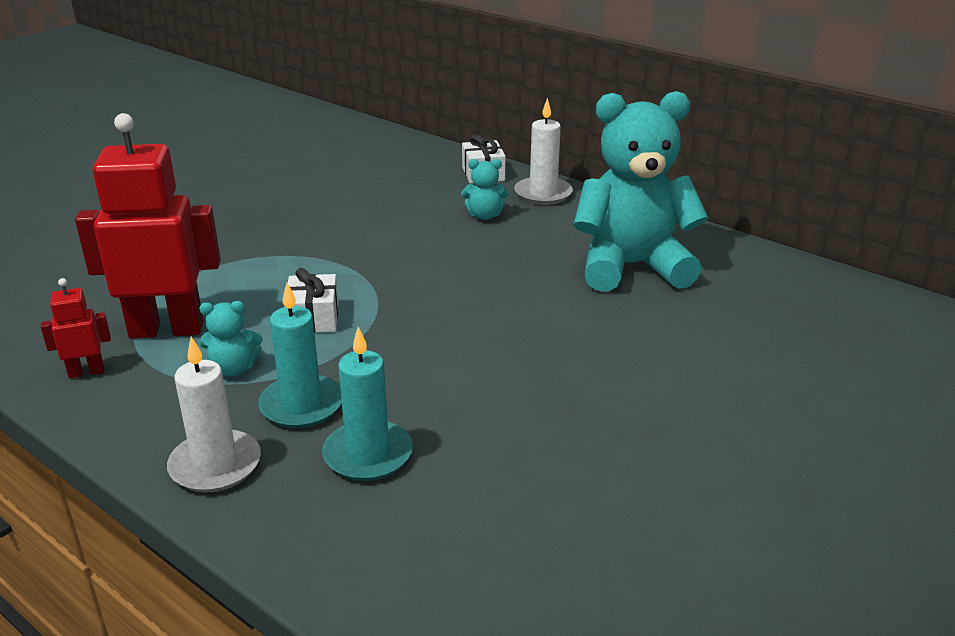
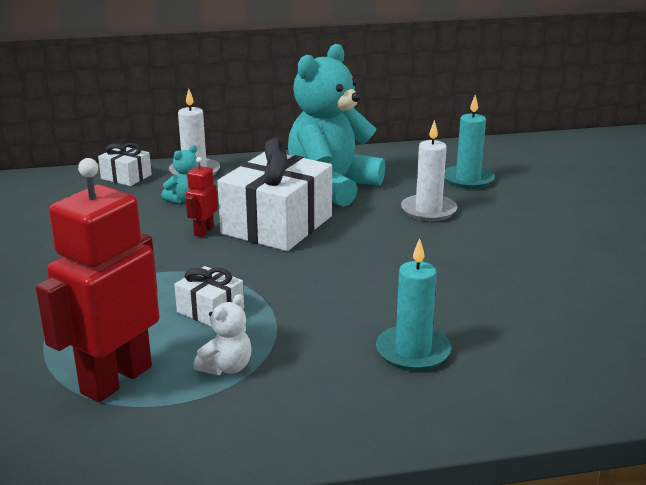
camera: 50 degrees left, 5 degrees down
red robot [40,278,111,379] -> red robot moved to [186,157,218,237]
white candle [167,336,261,492] -> white candle moved to [401,120,457,221]
turquoise teddy bear [199,301,263,376] -> white teddy bear [193,294,252,375]
turquoise candle [258,283,342,428] -> turquoise candle moved to [444,95,495,189]
none -> white gift [217,138,332,251]

